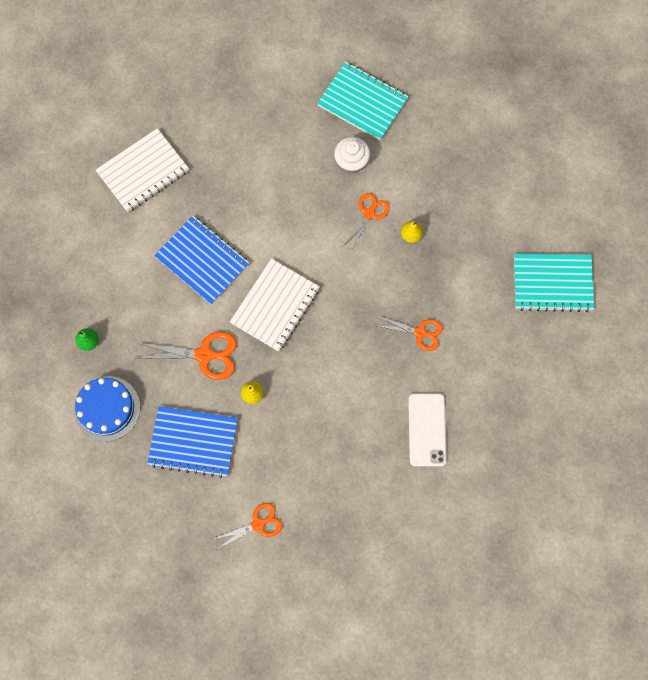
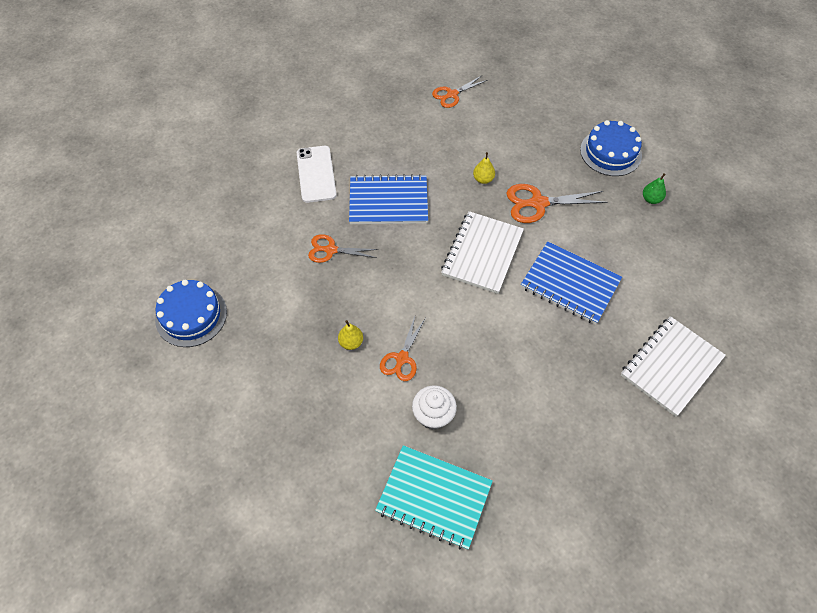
camera: 170 degrees right, 15 degrees down
blue notebook [147,406,238,478] -> blue notebook moved to [349,174,428,224]
turquoise notebook [514,254,594,312] -> blue cake [155,280,227,347]

